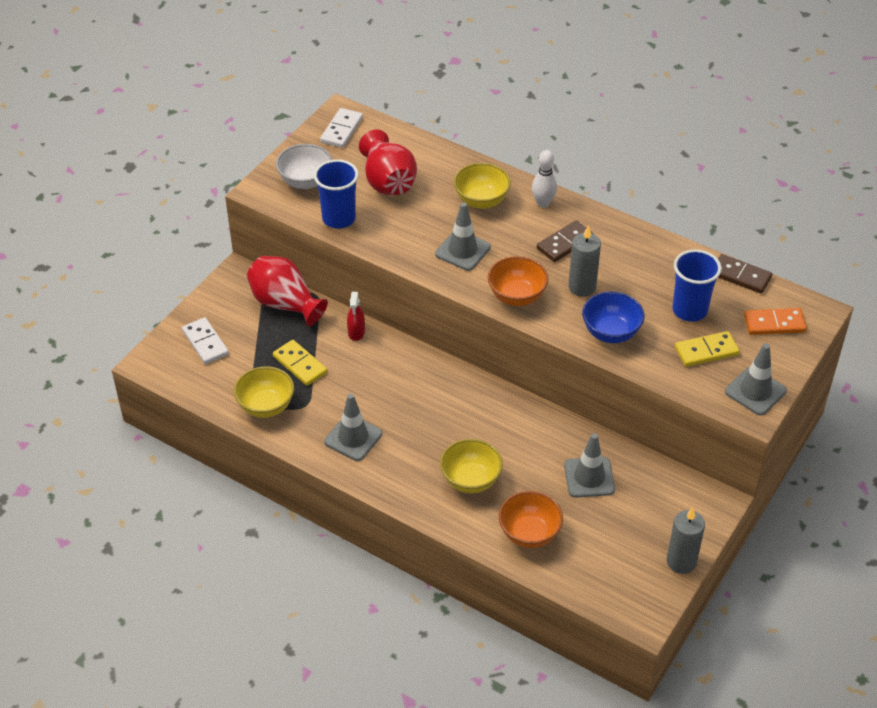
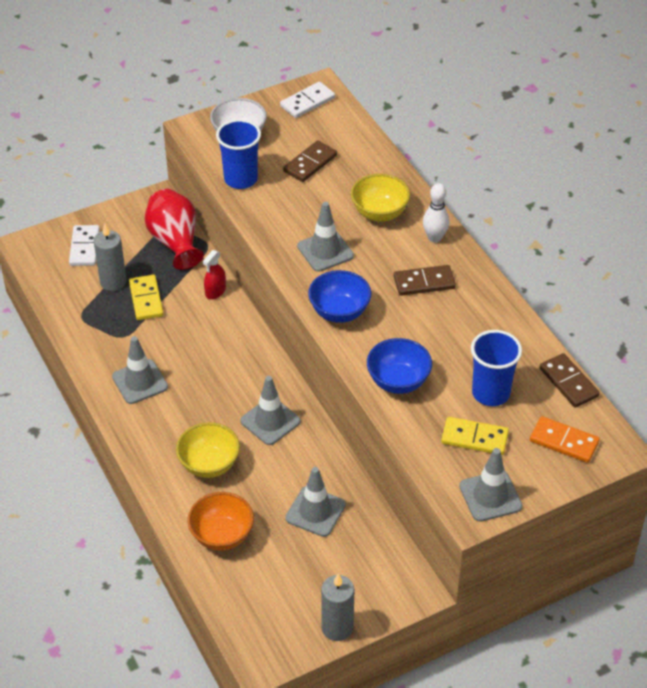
camera: 30 degrees right, 0 degrees up
yellow bowl [234,366,294,418] -> none
red vase [359,130,417,195] -> brown domino [283,140,337,182]
orange bowl [488,256,548,306] -> blue bowl [308,270,371,323]
grey candle [568,225,601,297] -> grey candle moved to [94,224,126,291]
none -> grey traffic cone [240,376,300,445]

